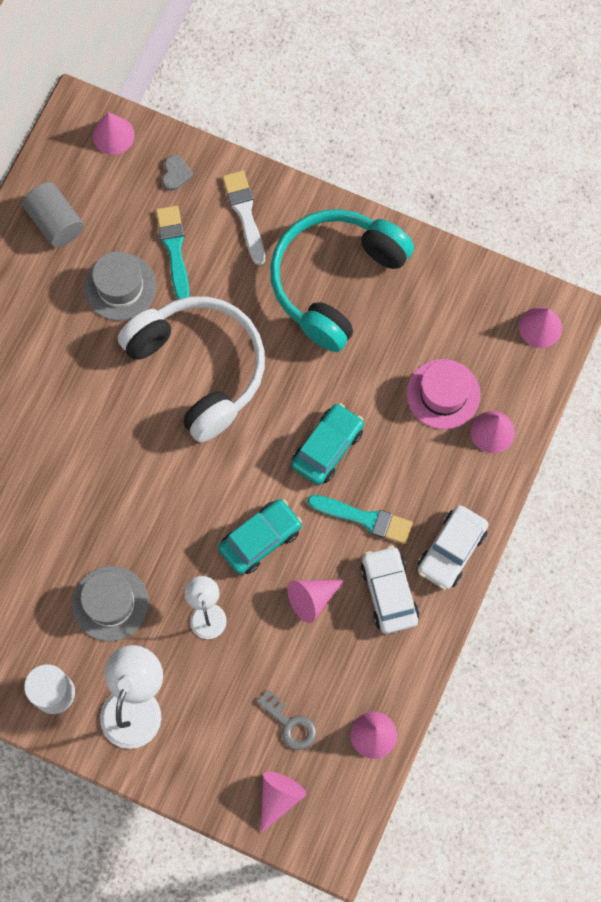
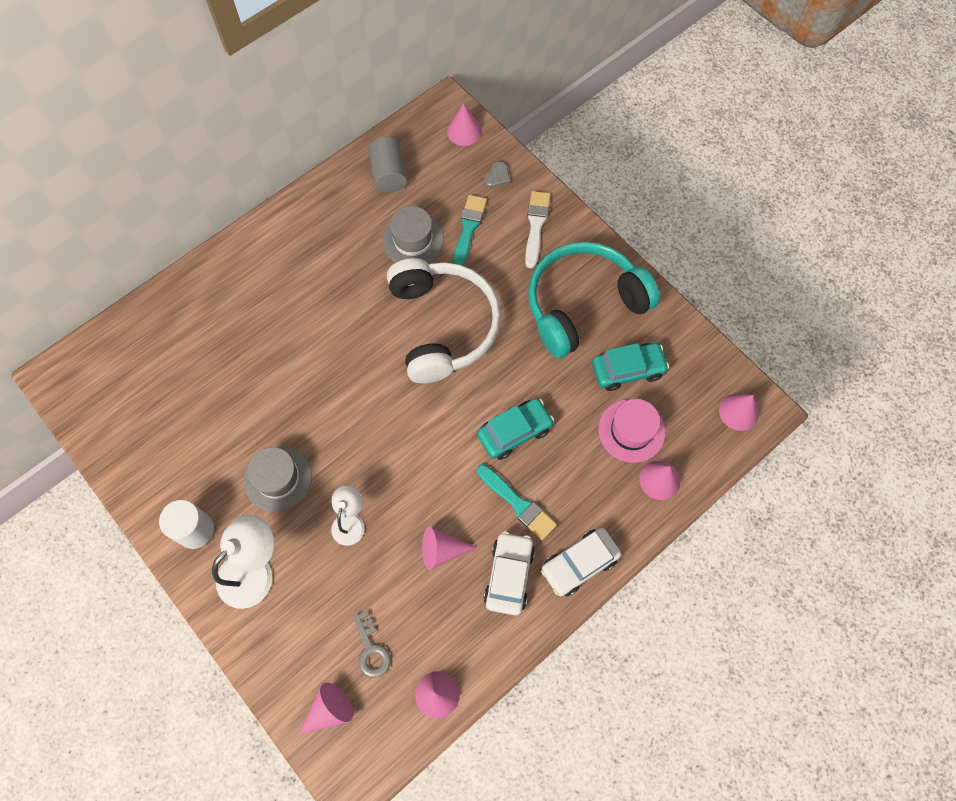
camera: 25 degrees right, 5 degrees down
turquoise car [218,499,302,574] -> turquoise car moved to [592,343,669,391]

